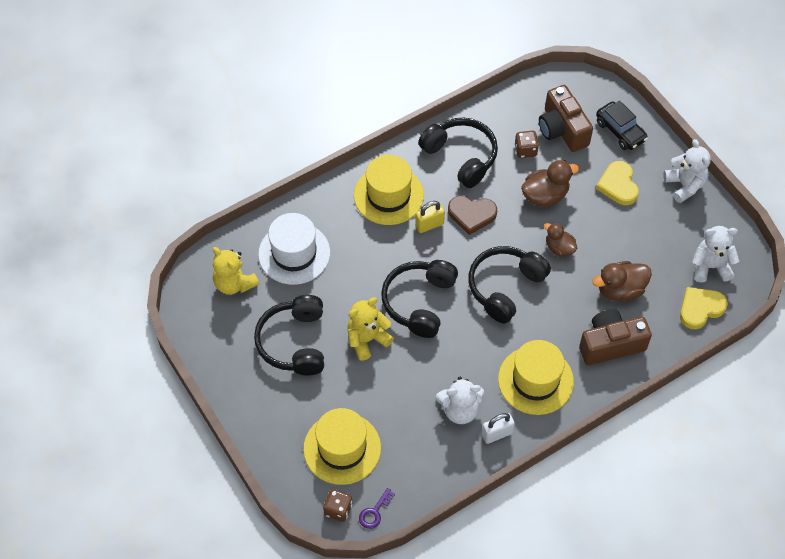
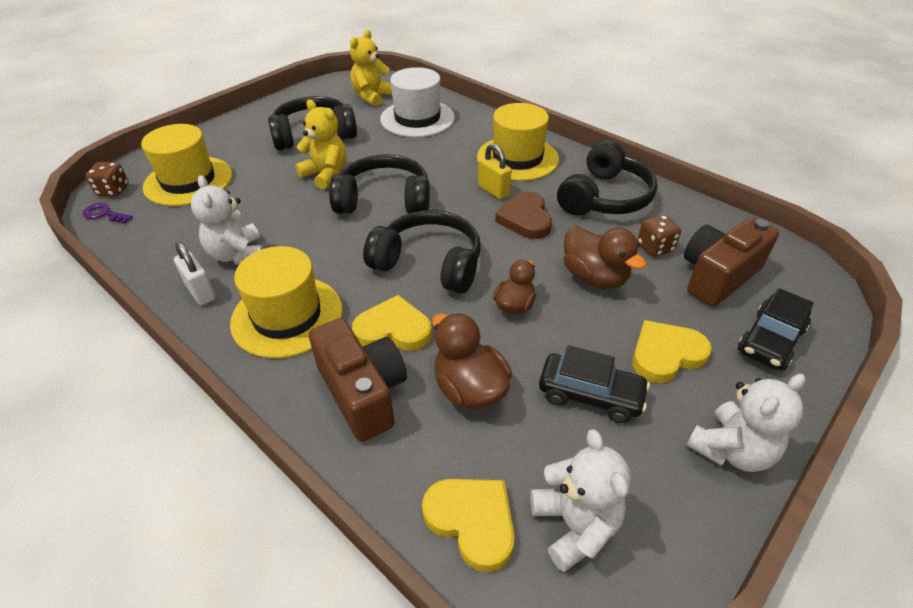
camera: 75 degrees right, 15 degrees down
none -> yellow heart [352,295,432,351]
none -> black car [539,345,650,423]

